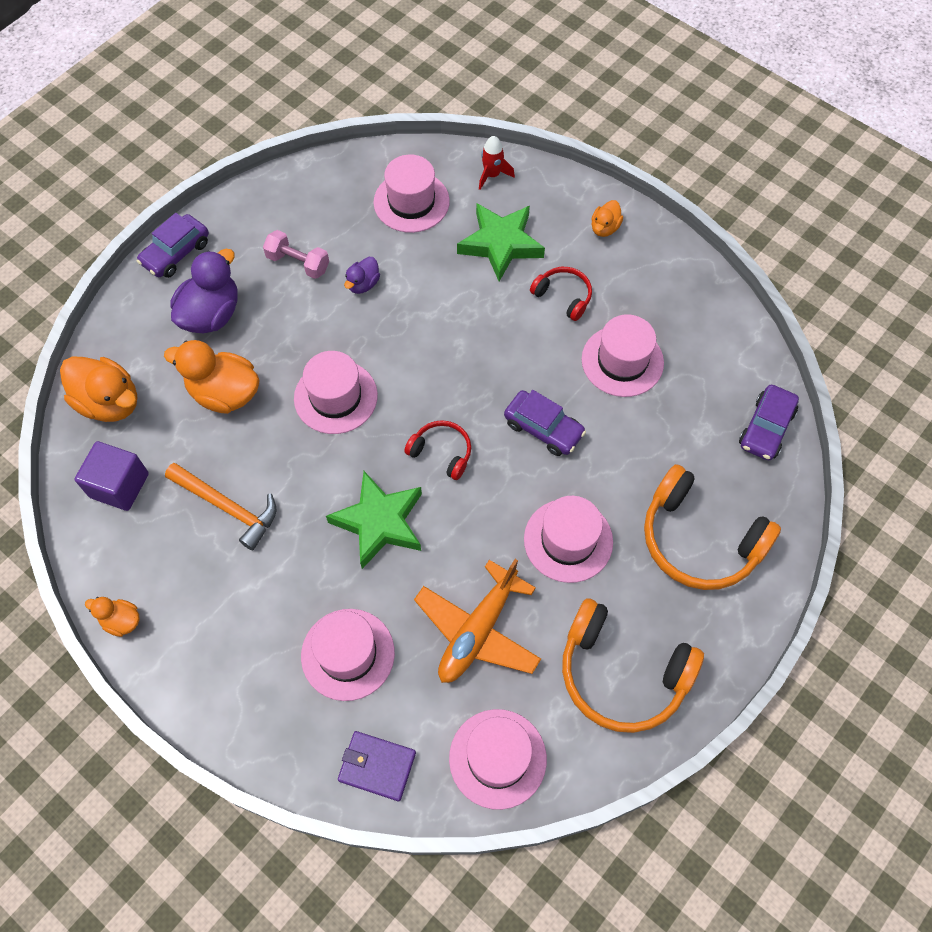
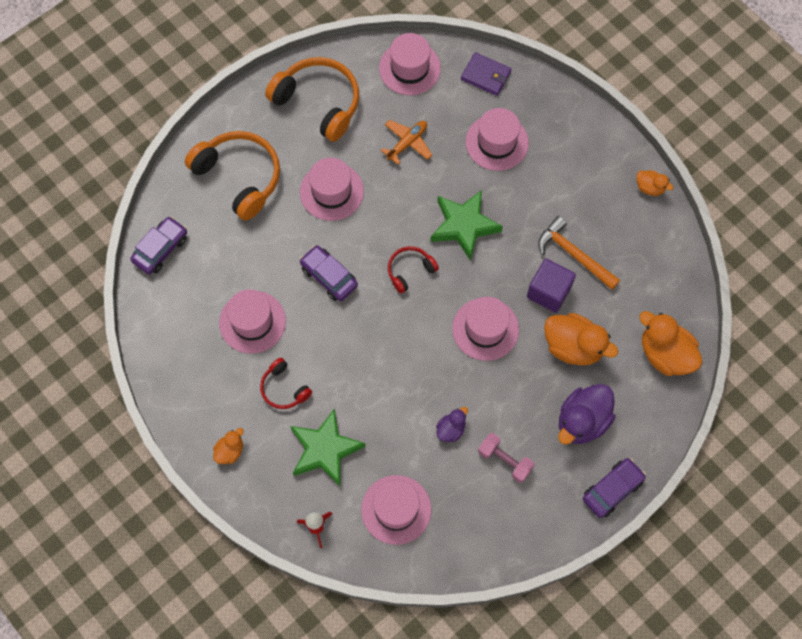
camera: 170 degrees left, 5 degrees up
purple cube [75,441,149,511] -> purple cube moved to [527,259,576,313]
red headphones [404,420,471,480] -> red headphones turned 105 degrees clockwise [388,246,439,294]
orange plane [414,559,541,683] -> orange plane [381,120,432,165], size x0.62

